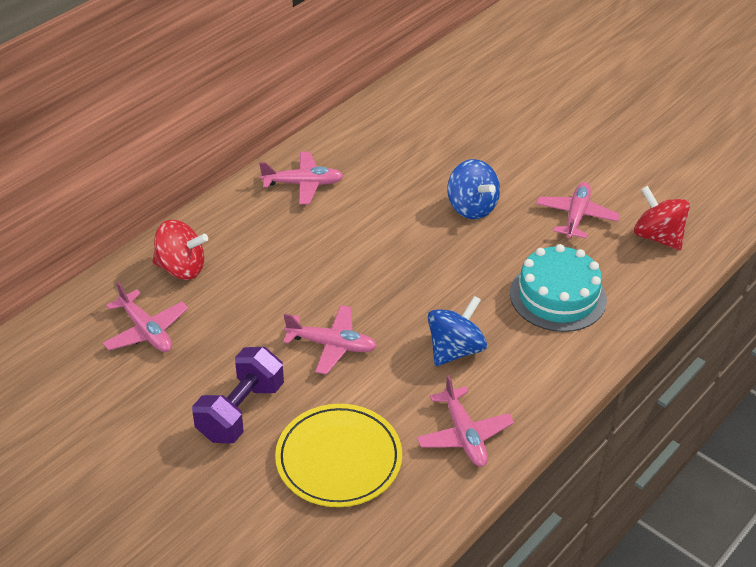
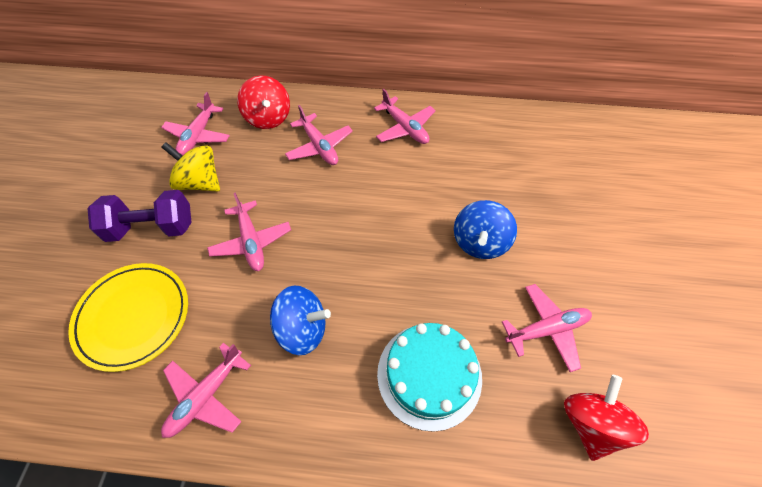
camera: 55 degrees right, 15 degrees up
none -> yellow spinning top [161,142,220,192]
none -> pink plane [285,105,353,165]

